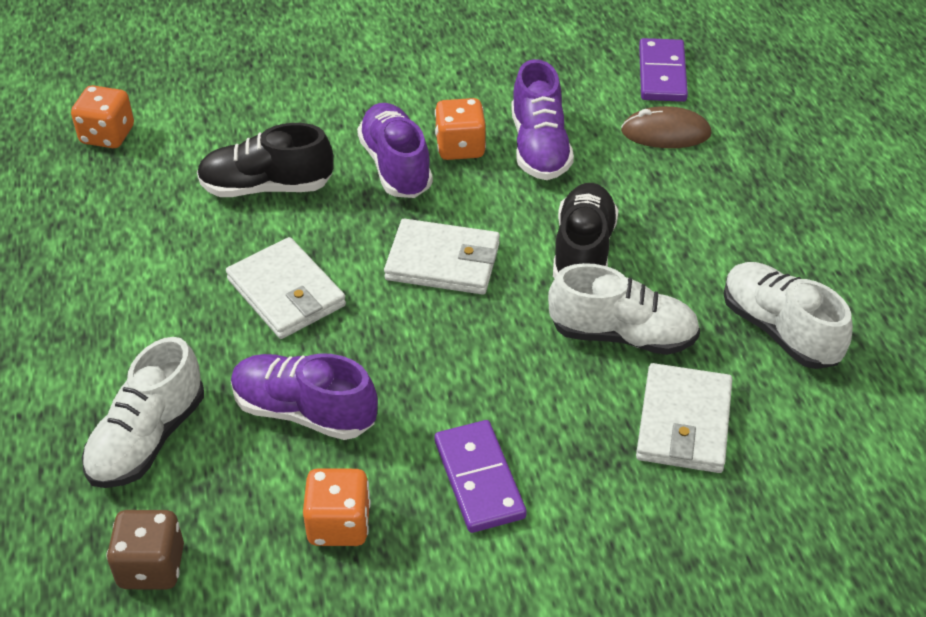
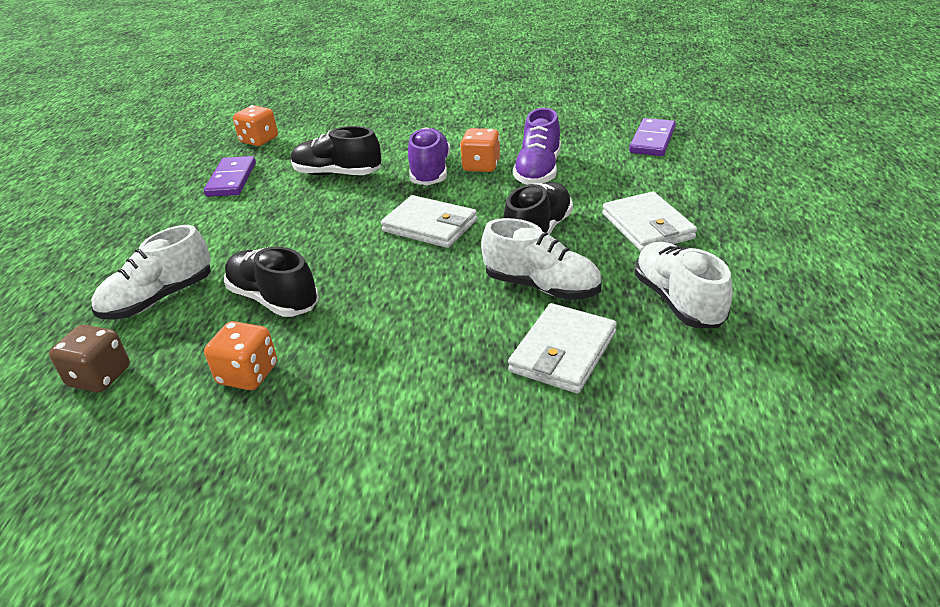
camera: 20 degrees right, 10 degrees down
white wallet [226,237,346,339] -> white wallet moved to [602,191,697,251]
purple shoe [231,353,378,440] -> black shoe [224,247,319,317]
purple domino [434,420,527,533] -> purple domino moved to [204,156,256,197]
brown mouse [621,106,711,148] -> none

